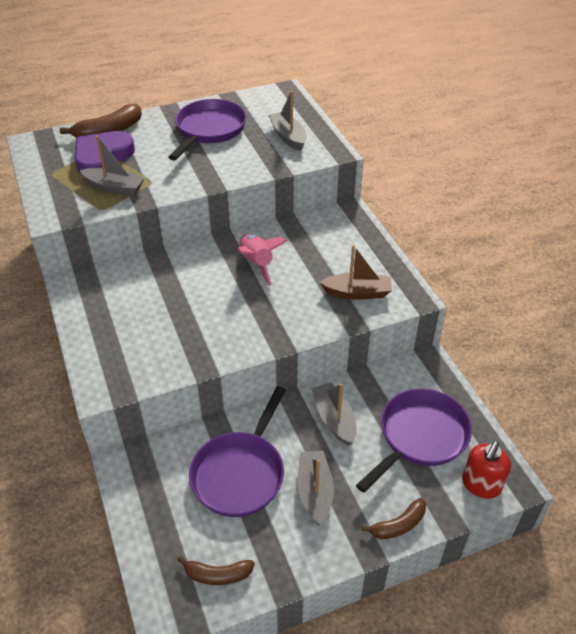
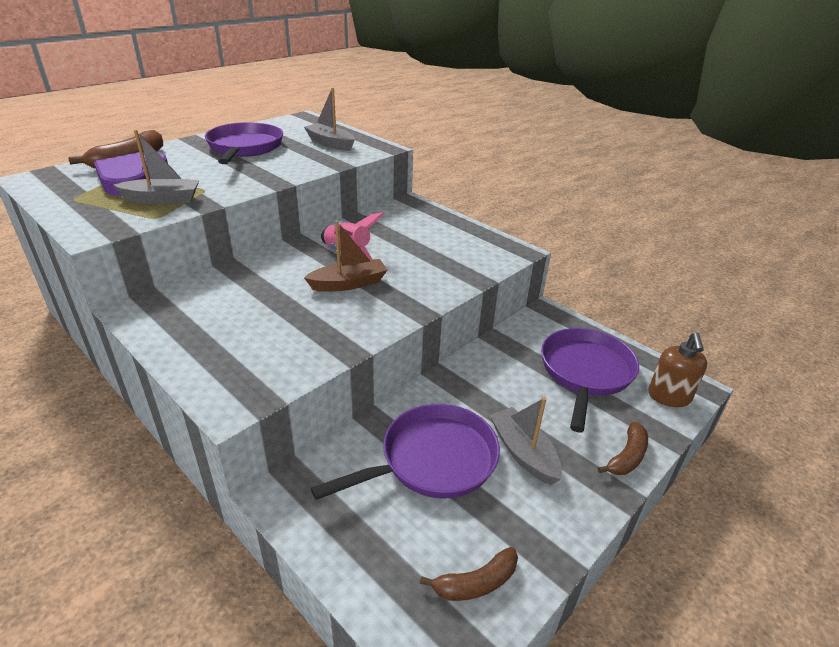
camera: 25 degrees left, 10 degrees down
purple pan [189,386,286,517] -> purple pan turned 120 degrees counterclockwise [311,404,500,500]
grey boat [311,382,357,446] -> none
brown boat [320,245,392,299] -> brown boat moved to [304,221,387,292]
red soap dispenser [462,441,511,499] -> brown soap dispenser [648,332,707,407]

